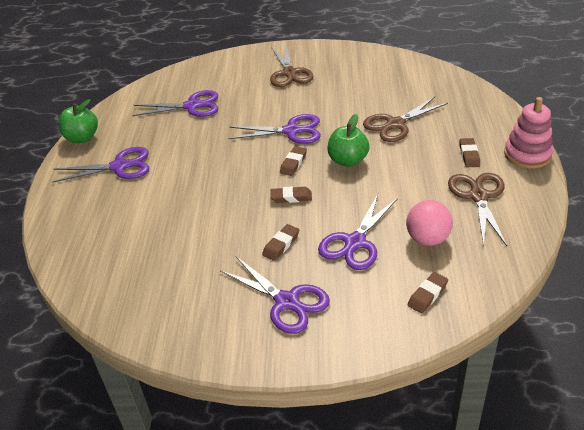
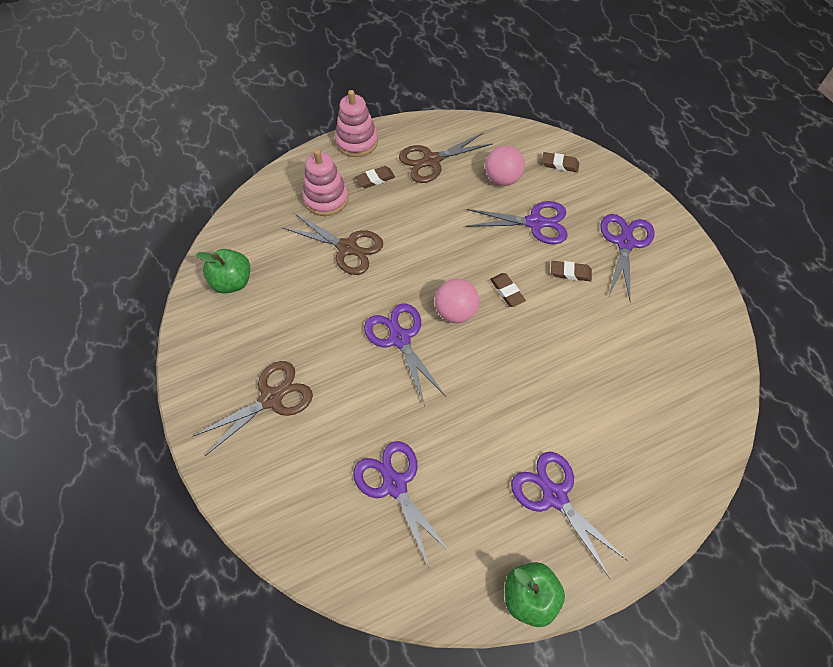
camera: 120 degrees left, 20 degrees up
brown eraser [280,146,307,176] -> pink ball [435,279,479,323]
green apple [328,114,370,167] -> green apple moved to [196,249,250,294]
none -> pink stacking toy [302,149,349,216]

